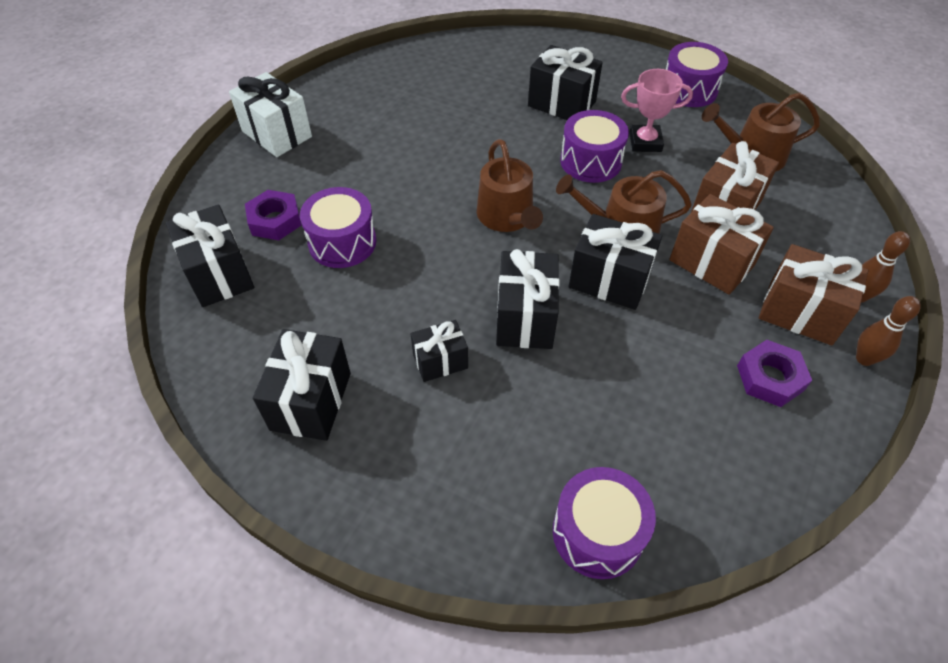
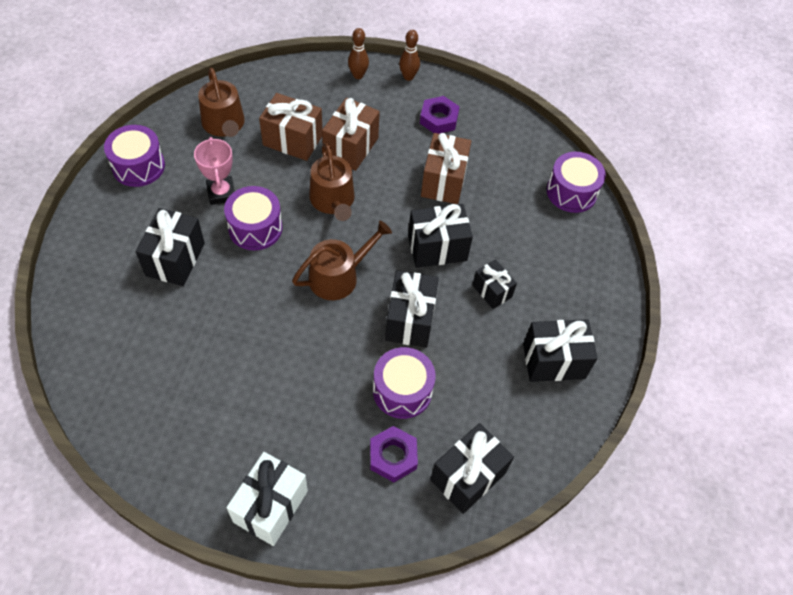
camera: 110 degrees left, 5 degrees up
black gift [569,214,662,310] -> black gift moved to [385,270,439,348]
brown gift [759,244,869,345] -> brown gift moved to [421,133,471,204]

